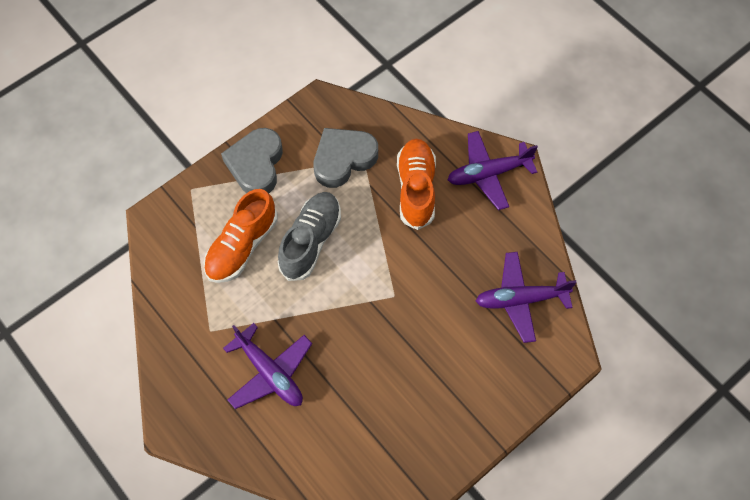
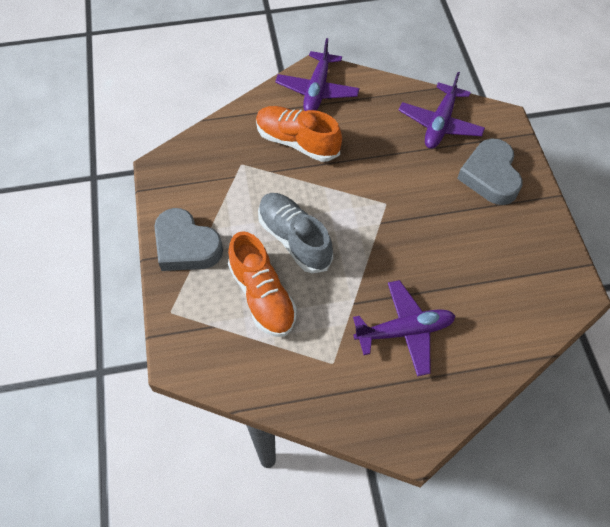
camera: 60 degrees left, 5 degrees down
grey heart [314,128,378,188] -> grey heart moved to [457,138,523,205]

